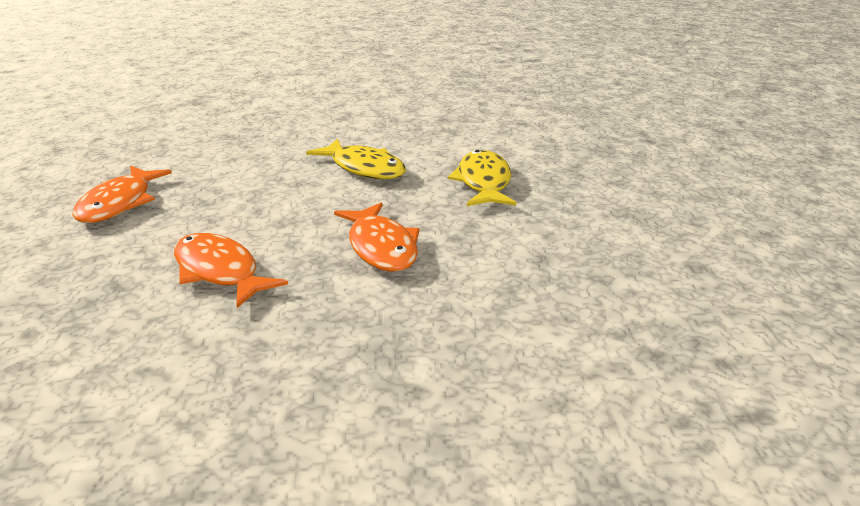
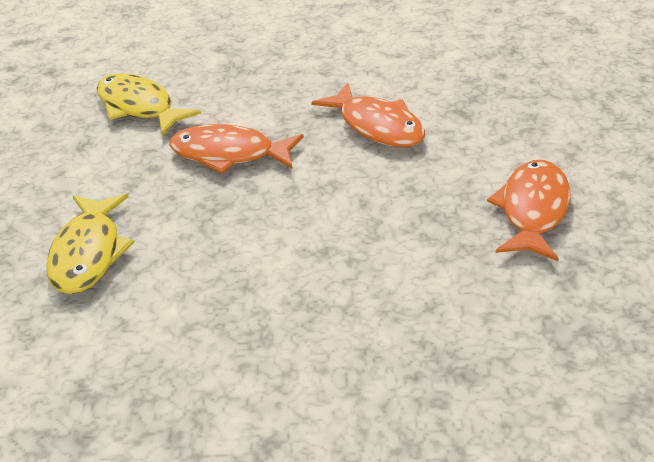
camera: 175 degrees left, 10 degrees up
yellow fish [306,138,406,179] -> yellow fish moved to [96,73,201,136]
orange fish [334,203,420,272] -> orange fish turned 60 degrees counterclockwise [169,124,304,174]

